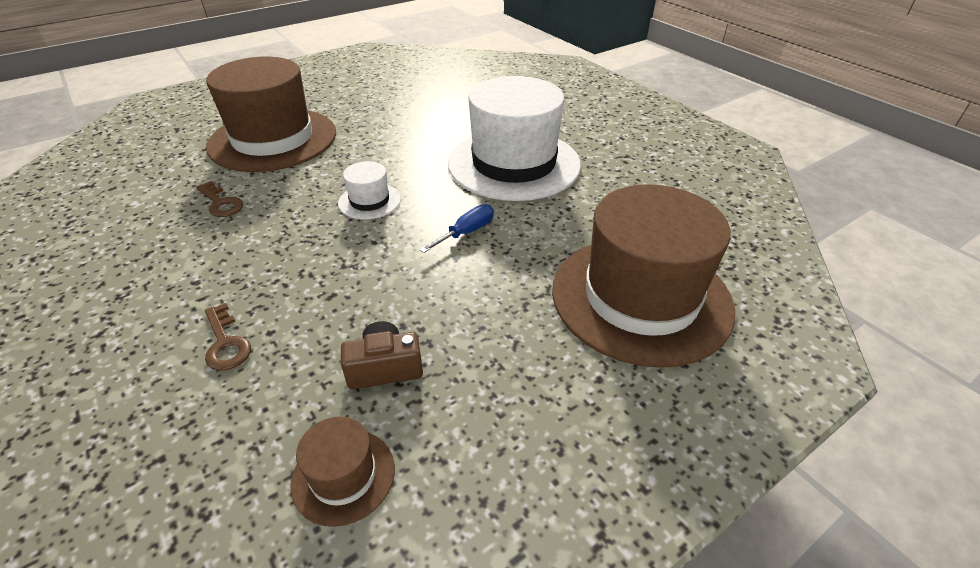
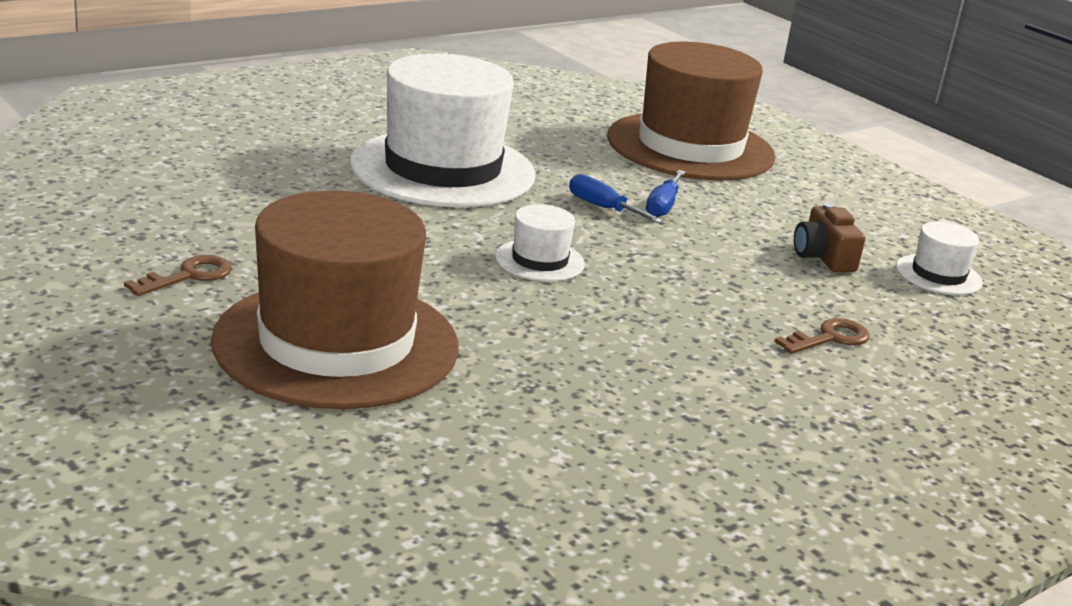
camera: 95 degrees left, 15 degrees down
brown key [196,181,243,217] -> brown key moved to [124,255,232,296]
brown hat [290,417,395,527] -> white hat [896,222,983,295]
none -> blue screwdriver [646,170,685,217]

